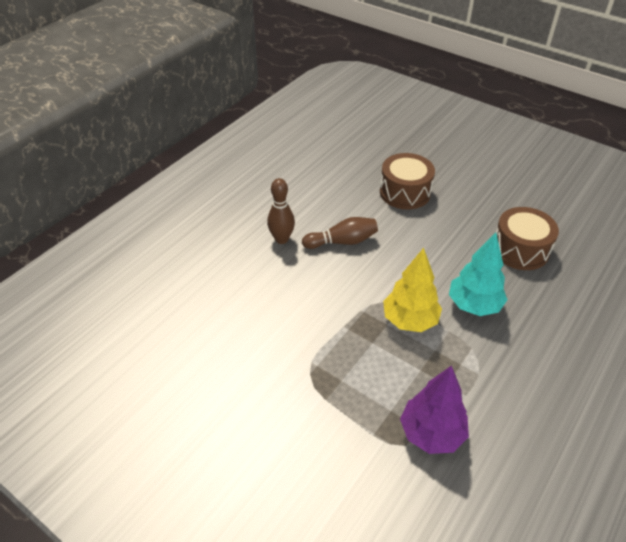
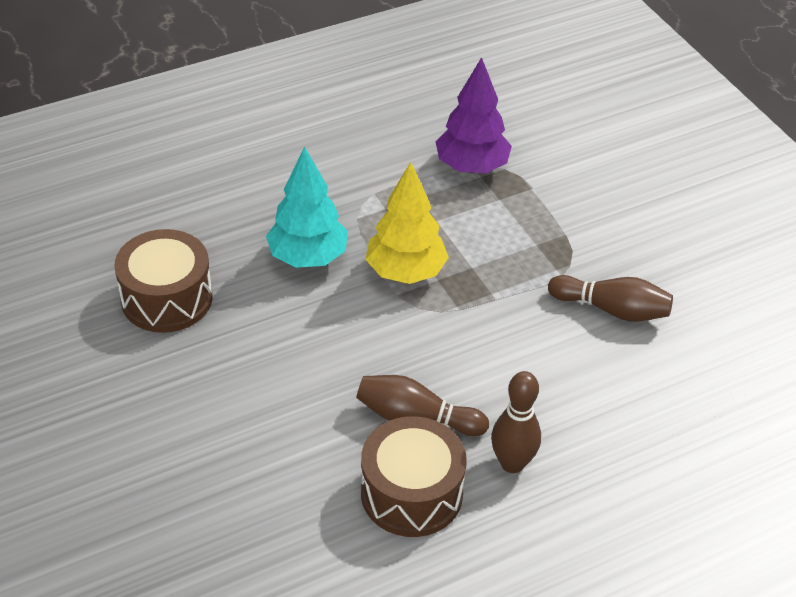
camera: 155 degrees left, 0 degrees up
brown drum [380,153,435,210] -> brown drum moved to [361,416,467,537]
none -> brown bowling pin [548,275,673,322]

